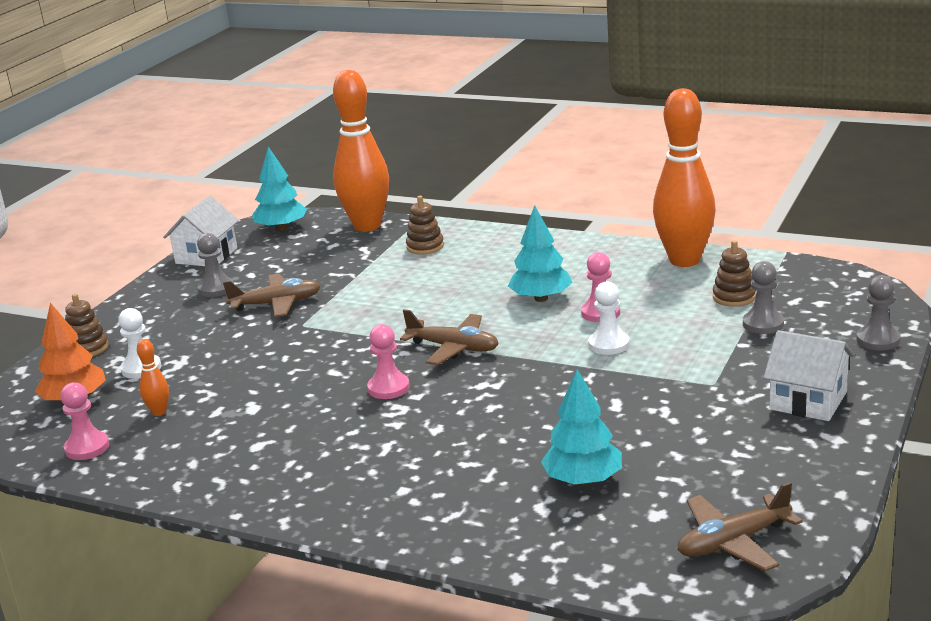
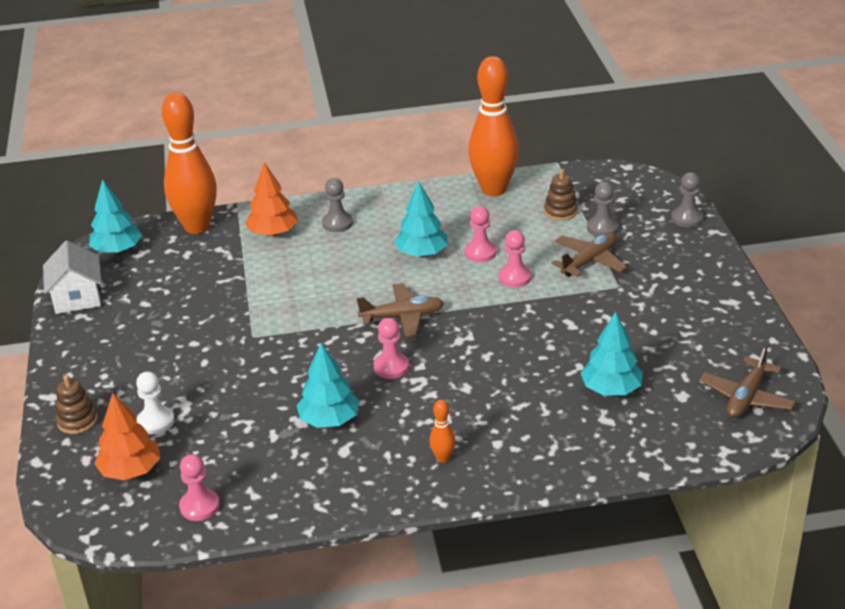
camera: 35 degrees left, 10 degrees up
orange bowling pin [137,339,169,416] -> orange bowling pin moved to [429,400,456,463]
grey pawn [197,233,234,297] -> grey pawn moved to [322,178,353,232]
brown plane [223,274,321,317] -> brown plane moved to [551,233,627,277]
brown stacking toy [406,196,444,255] -> orange tree [245,162,298,236]
white pawn [588,282,630,355] -> pink pawn [499,230,531,287]
white house [764,330,855,421] -> none
none -> turquoise tree [296,343,360,428]

